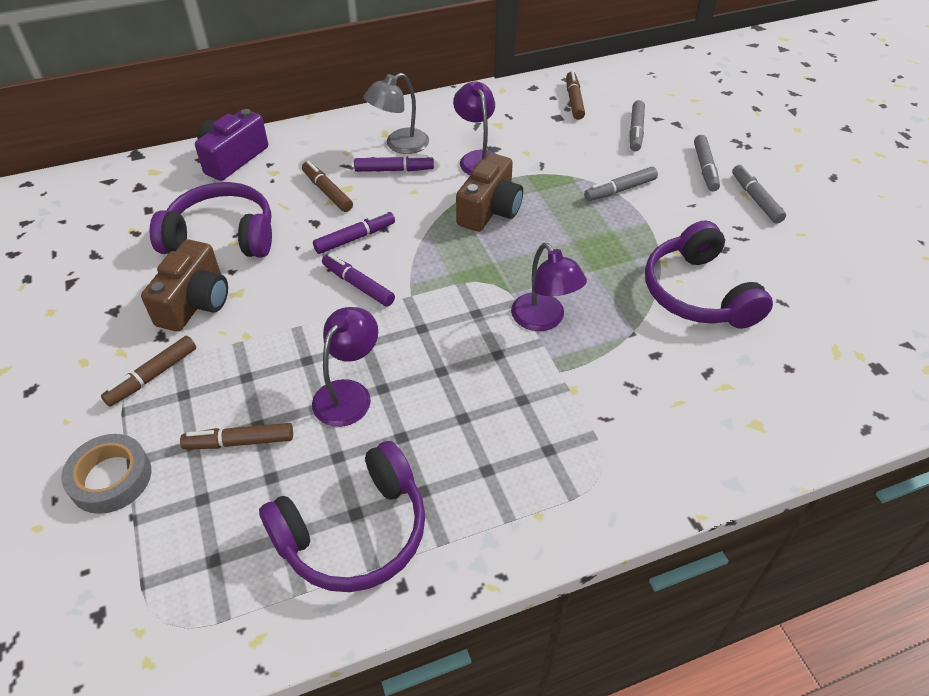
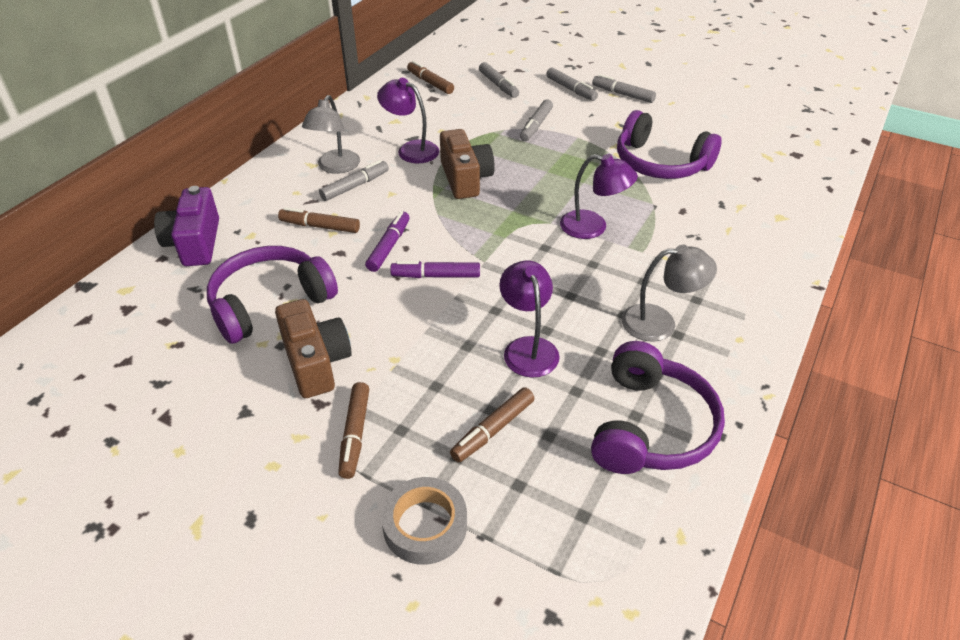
camera: 40 degrees left, 5 degrees down
purple marker [354,155,434,172] -> grey marker [319,160,389,201]
none -> grey lamp [622,245,717,342]

